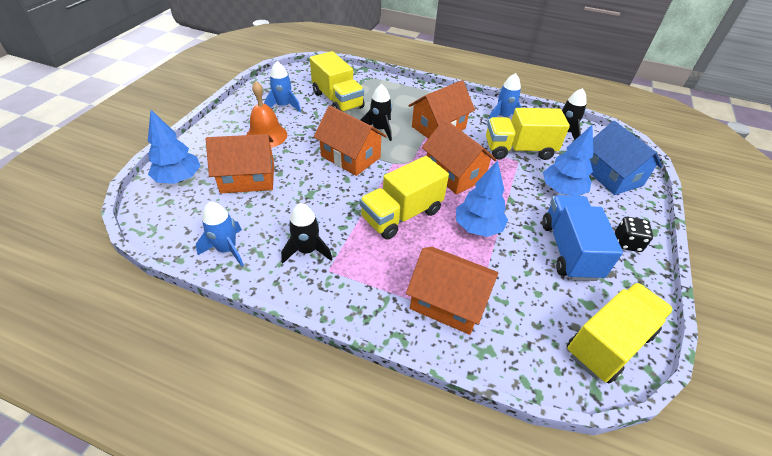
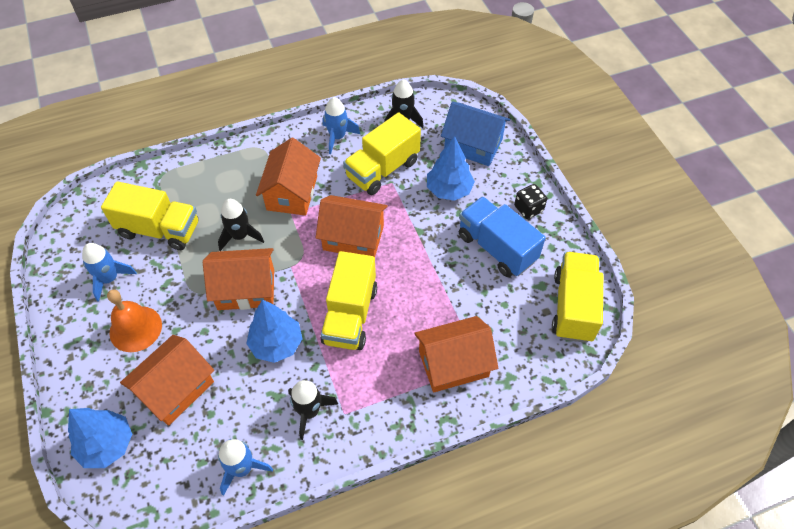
camera: 40 degrees left, 10 degrees up
blue tree [456,160,508,237] -> blue tree moved to [246,299,302,363]

